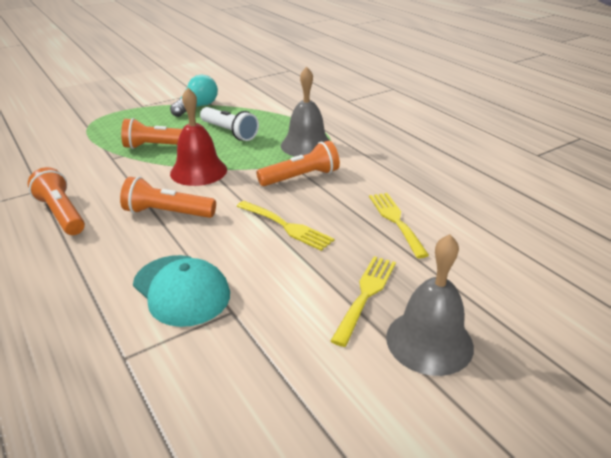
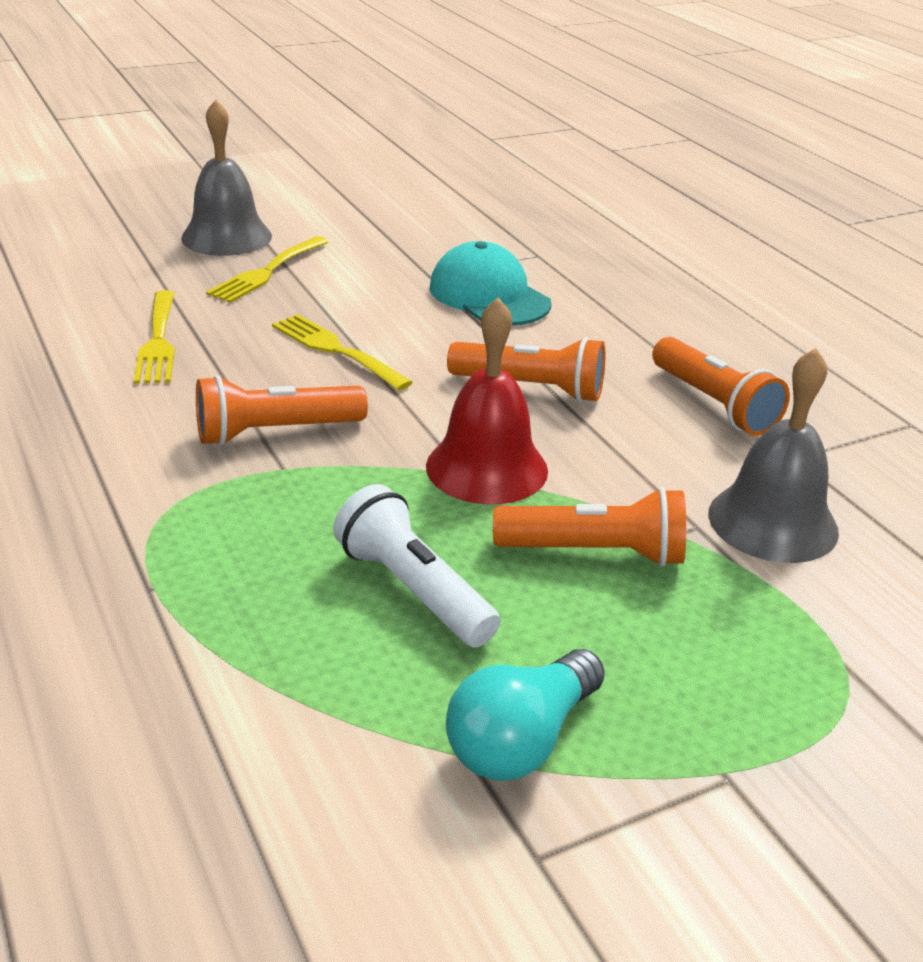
camera: 175 degrees left, 0 degrees up
grey bell [281,67,330,156] -> grey bell moved to [708,348,839,563]

